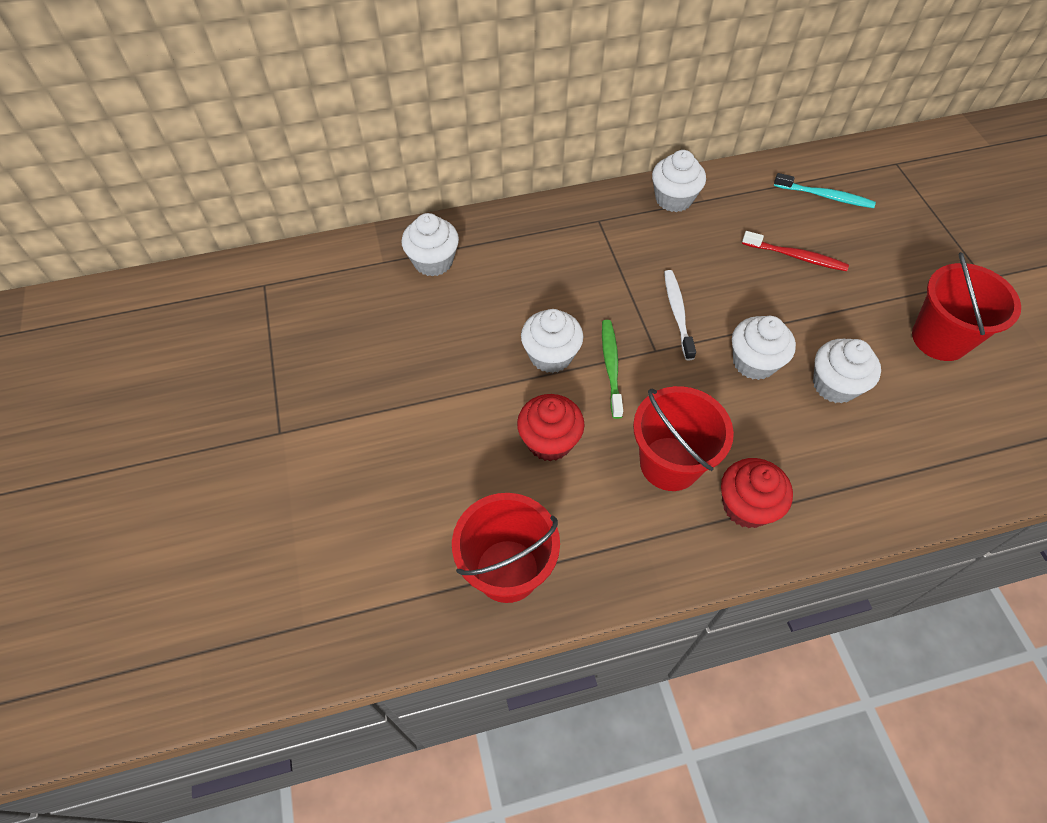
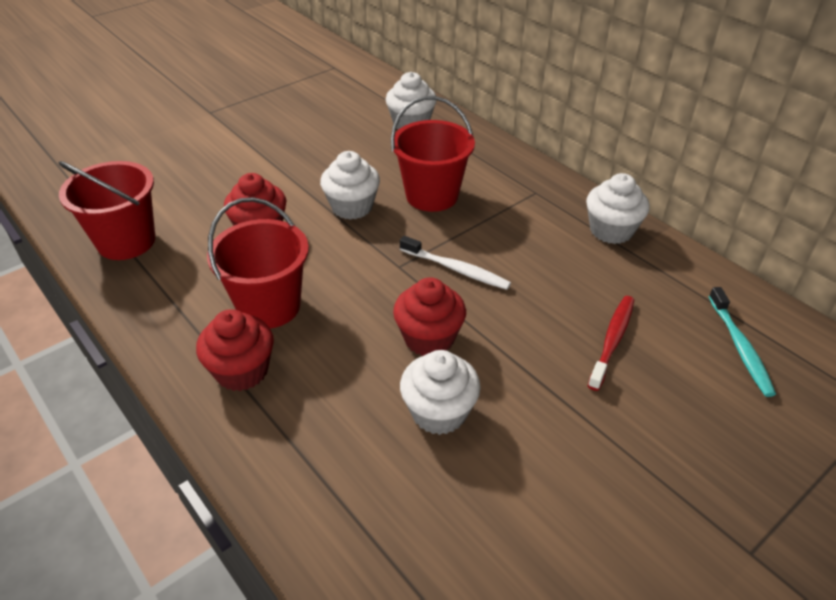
camera: 65 degrees right, 15 degrees down
green toothbrush [602,320,623,419] -> none
white toothbrush [664,270,696,360] -> white toothbrush turned 60 degrees clockwise [400,236,511,290]
white cupcake [732,316,796,380] -> red cupcake [393,277,466,356]
red toothbrush [742,231,849,271] -> red toothbrush turned 150 degrees counterclockwise [588,296,634,391]
red bucket [912,252,1021,361] -> red bucket moved to [391,96,475,212]

